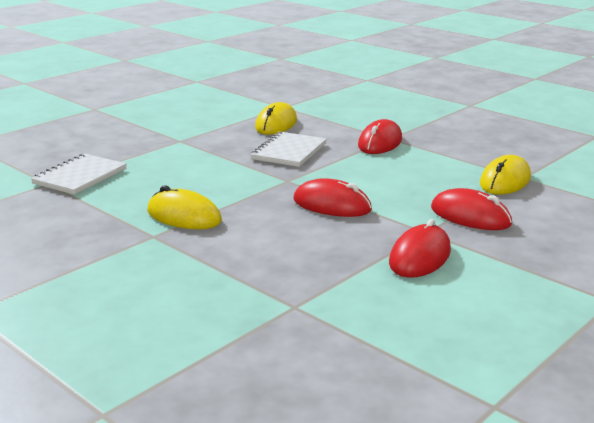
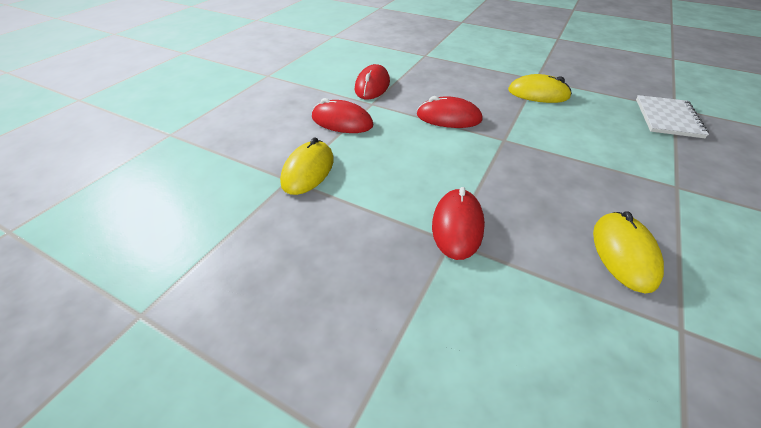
camera: 165 degrees right, 20 degrees up
white notebook [250,132,327,167] -> none

